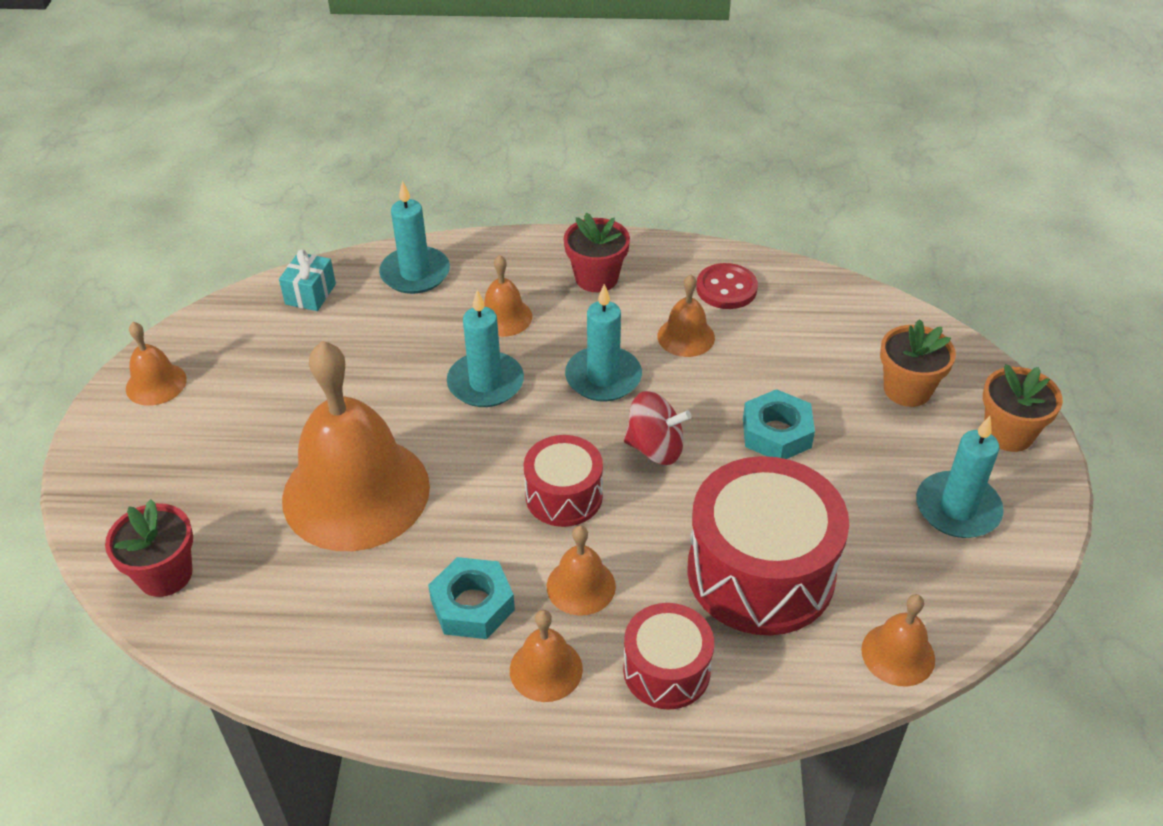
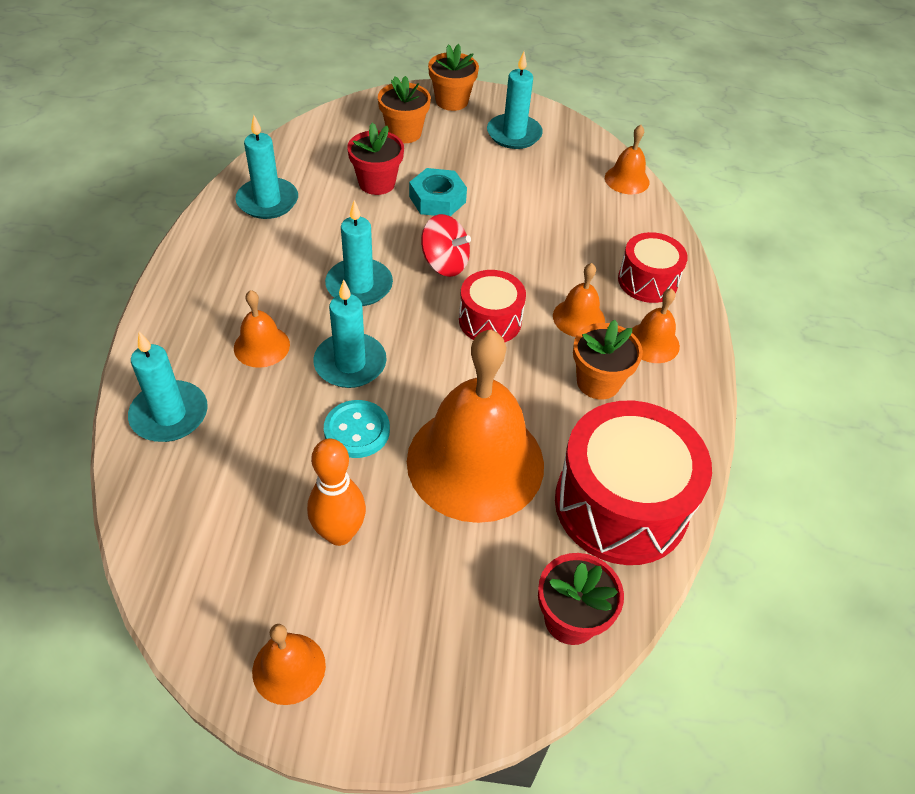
camera: 90 degrees left, 5 degrees up
turquoise gift [279,249,336,311] -> none
turquoise nut [428,557,515,639] -> orange flower pot [573,320,643,399]
red flower pot [564,213,630,292] -> red flower pot moved to [347,123,404,195]
red spinning top [624,391,691,465] -> red spinning top turned 105 degrees clockwise [421,214,471,277]
orange bell [657,274,715,357] -> none
red drum [687,456,849,635] -> red drum moved to [555,401,712,565]
red button [696,263,758,309] -> turquoise candle [235,115,298,219]
none -> orange bowling pin [307,438,366,546]
none -> turquoise button [324,400,390,458]

